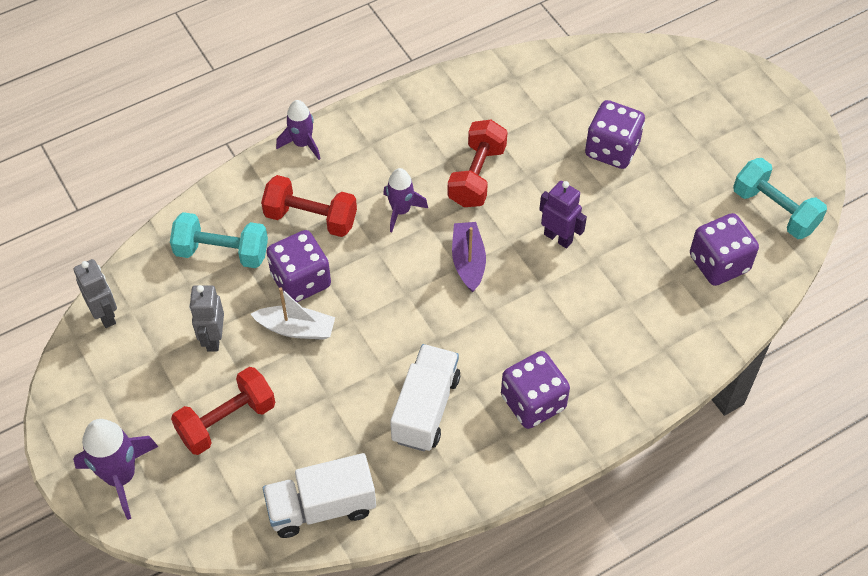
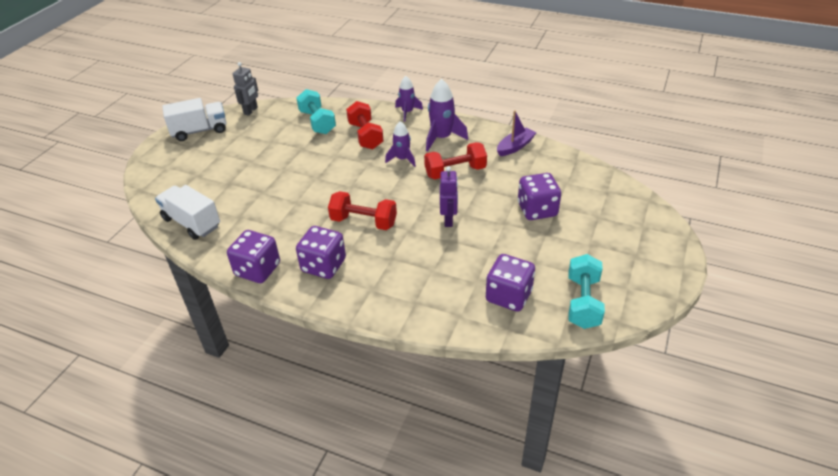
camera: 55 degrees right, 15 degrees down
purple rocket [73,419,158,520] -> purple rocket moved to [426,79,468,152]
red dumbbell [171,367,275,455] -> red dumbbell moved to [328,191,397,230]
grey robot [189,285,224,351] -> none
white boat [251,287,335,340] -> none
purple dice [266,230,331,302] -> purple dice moved to [227,230,280,283]
white truck [390,344,460,451] -> white truck moved to [162,98,227,141]
purple boat [452,222,486,292] -> purple boat moved to [497,110,536,156]

